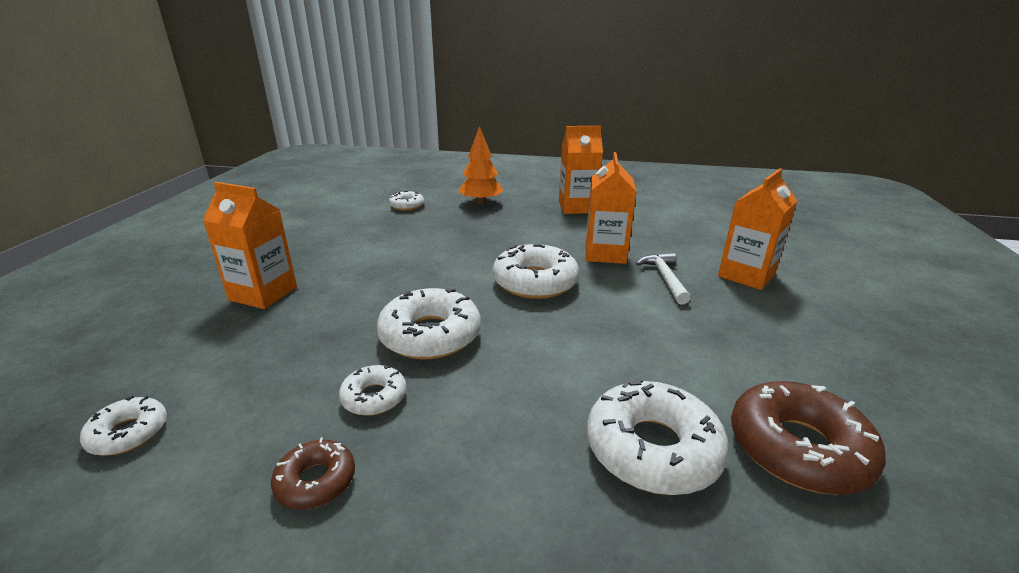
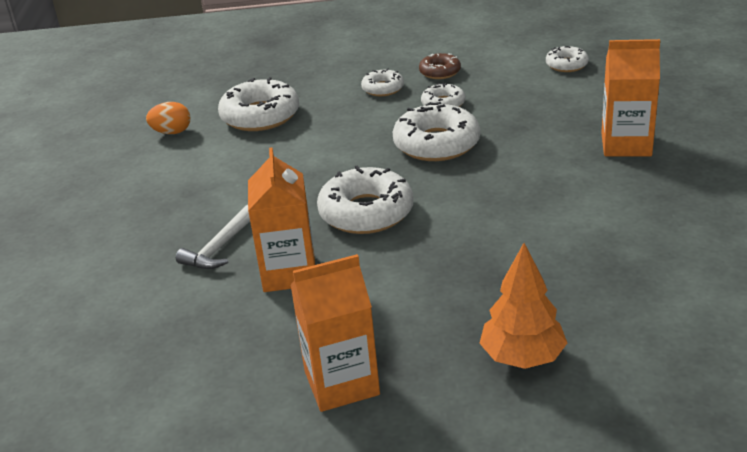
camera: 170 degrees right, 5 degrees up
white donut [389,191,424,211] -> white donut moved to [361,69,404,96]
white hammer [636,253,691,305] -> white hammer turned 45 degrees clockwise [176,205,250,269]
orange carton [718,168,797,290] -> none
brown donut [731,381,886,495] -> orange egg [146,102,191,134]

